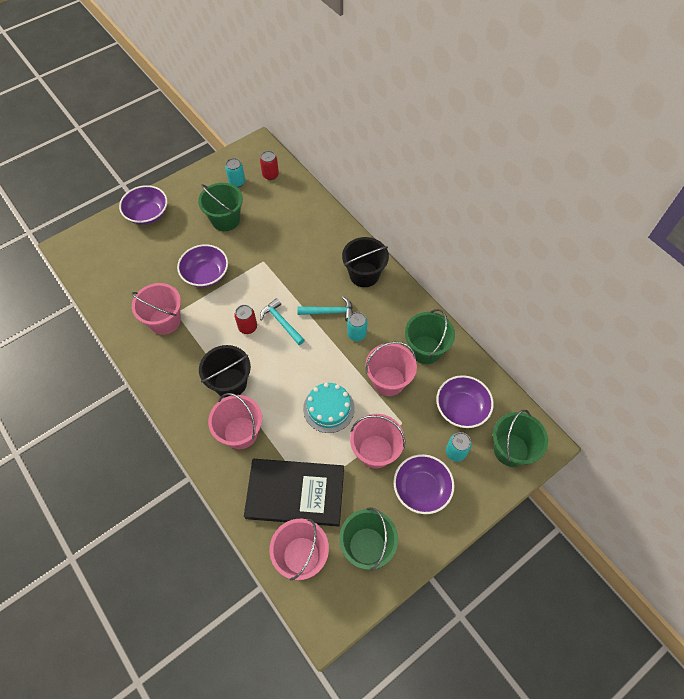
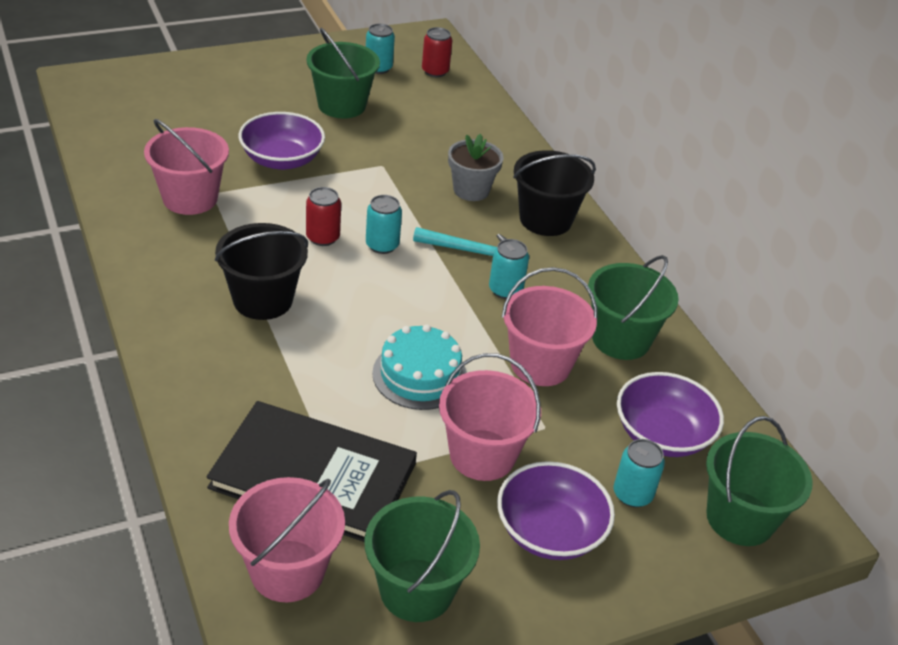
camera: 10 degrees right, 20 degrees down
purple bowl [119,185,167,225] -> none
pink bucket [208,393,262,449] -> none
turquoise hammer [260,298,305,345] -> turquoise can [366,195,402,254]
none -> grey flower pot [448,134,503,201]

